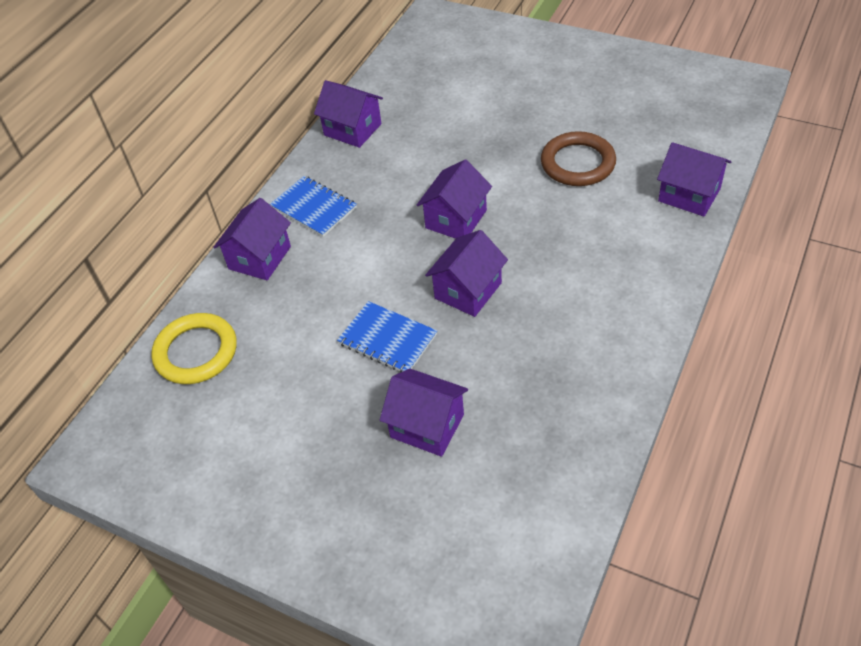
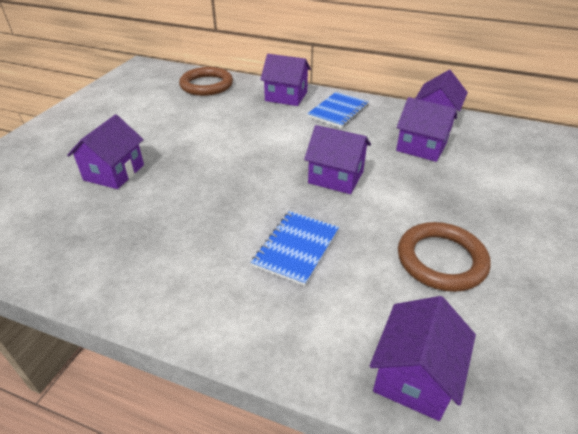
camera: 80 degrees right, 10 degrees down
yellow ring [151,313,237,384] -> brown ring [179,67,233,96]
blue notebook [337,301,437,373] -> blue notebook moved to [251,211,339,286]
purple house [425,230,508,317] -> purple house moved to [396,97,457,162]

